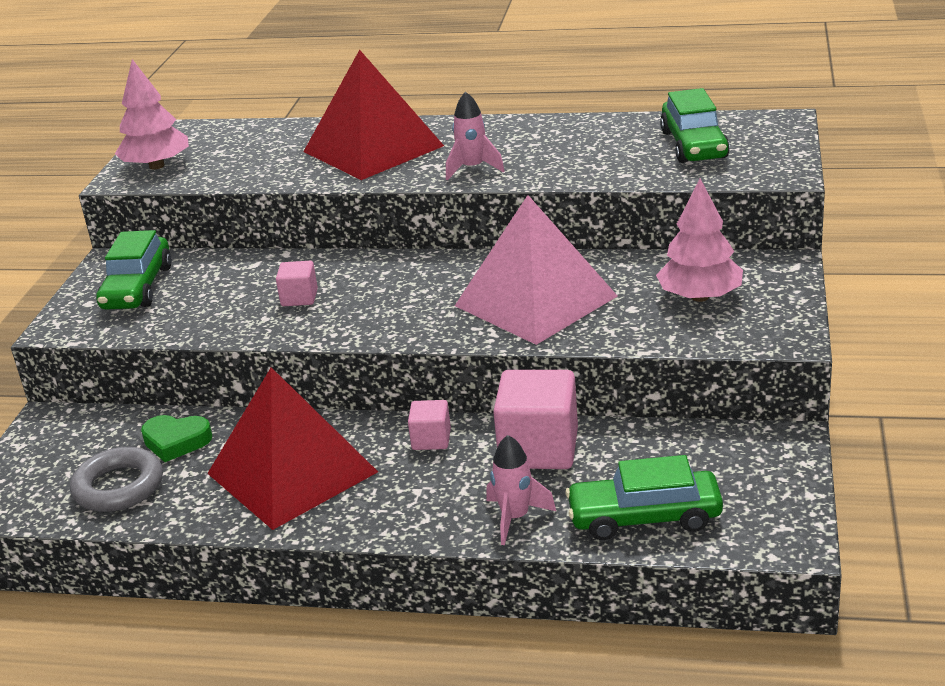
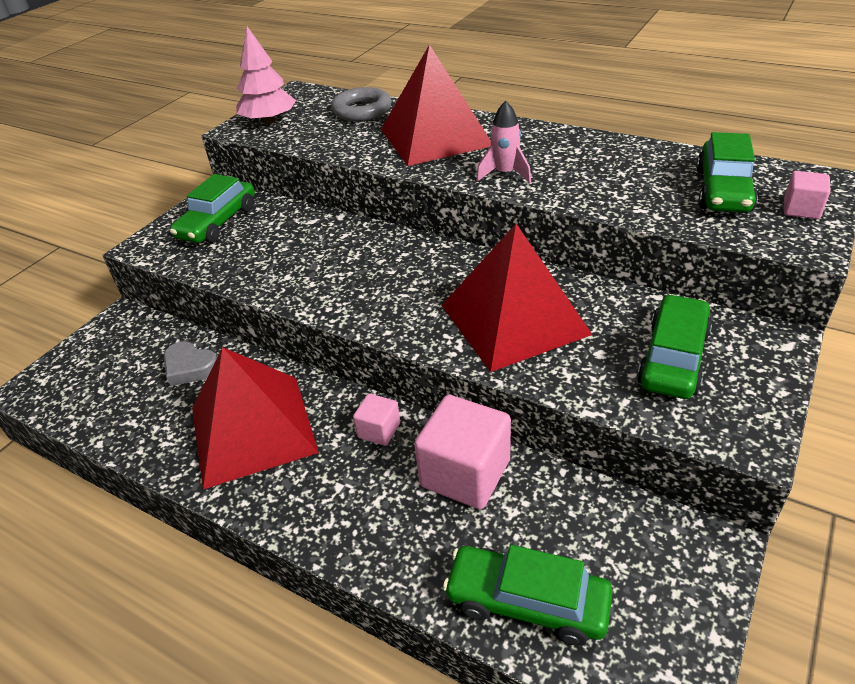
camera: 20 degrees right, 10 degrees up
grey ring [70,447,163,512] -> grey ring moved to [331,87,392,121]
green heart [141,415,212,462] -> grey heart [164,341,217,386]
pink cube [276,261,318,306] -> pink cube moved to [784,171,831,219]
pink pyramid [455,195,617,345] -> red pyramid [441,224,593,372]
pink rocket [487,435,556,545] -> none
pink tree [656,179,743,302] -> green car [637,294,712,399]

